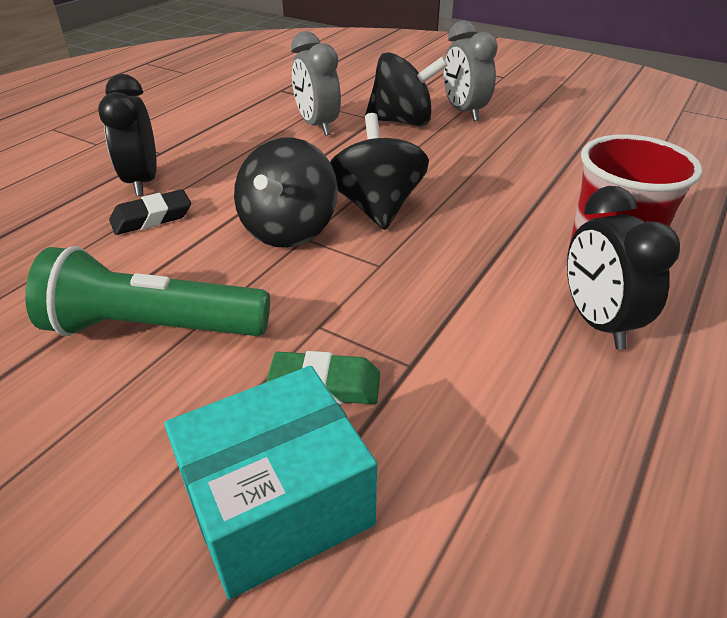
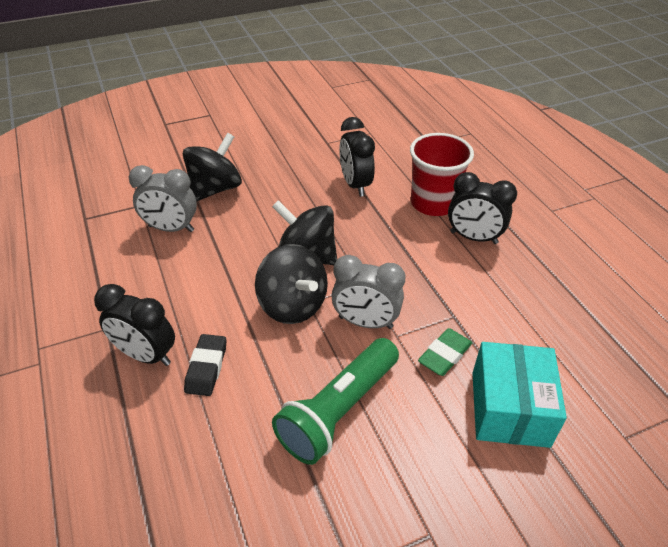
camera: 55 degrees left, 5 degrees up
grey clock [443,20,498,121] -> grey clock moved to [331,255,405,329]
none -> black clock [339,117,375,197]

